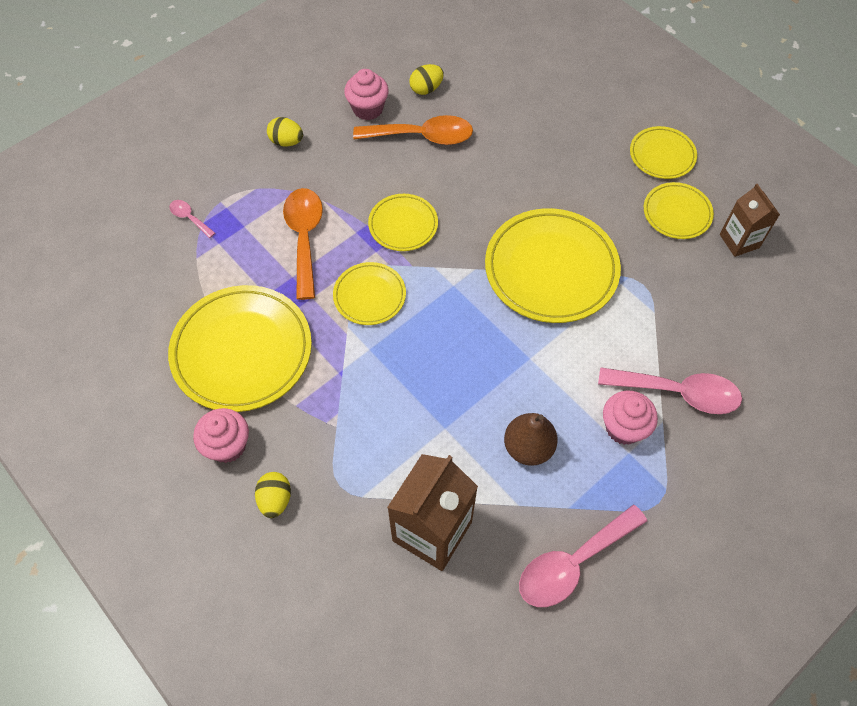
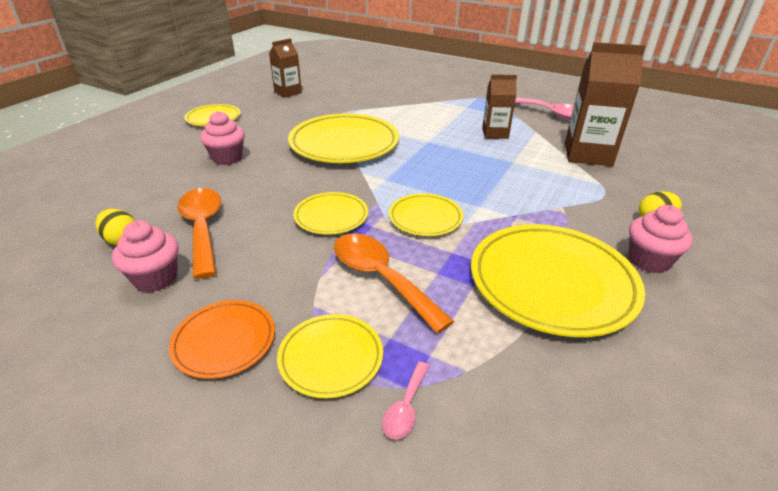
camera: 110 degrees left, 25 degrees down
yellow egg [267,117,303,147] -> orange plate [169,300,275,379]
orange spoon [283,188,323,300] -> orange spoon turned 75 degrees clockwise [334,233,454,333]
brown pear [504,413,558,466] -> brown carton [482,74,517,139]
pink spoon [598,367,742,414] -> none
pink cupcake [603,391,658,445] -> pink cupcake moved to [200,111,245,165]
yellow plate [644,182,714,239] -> yellow plate moved to [277,314,383,398]

